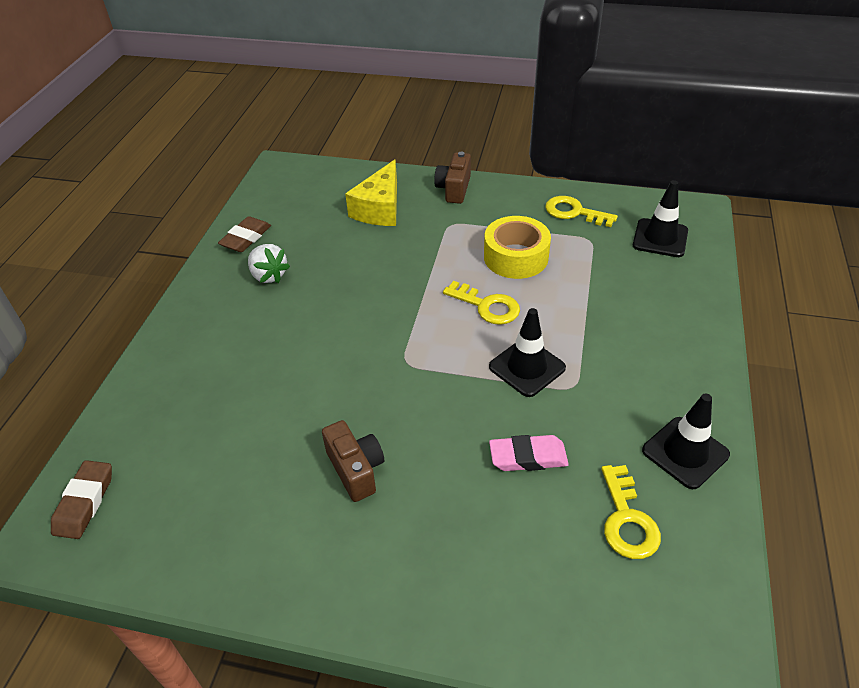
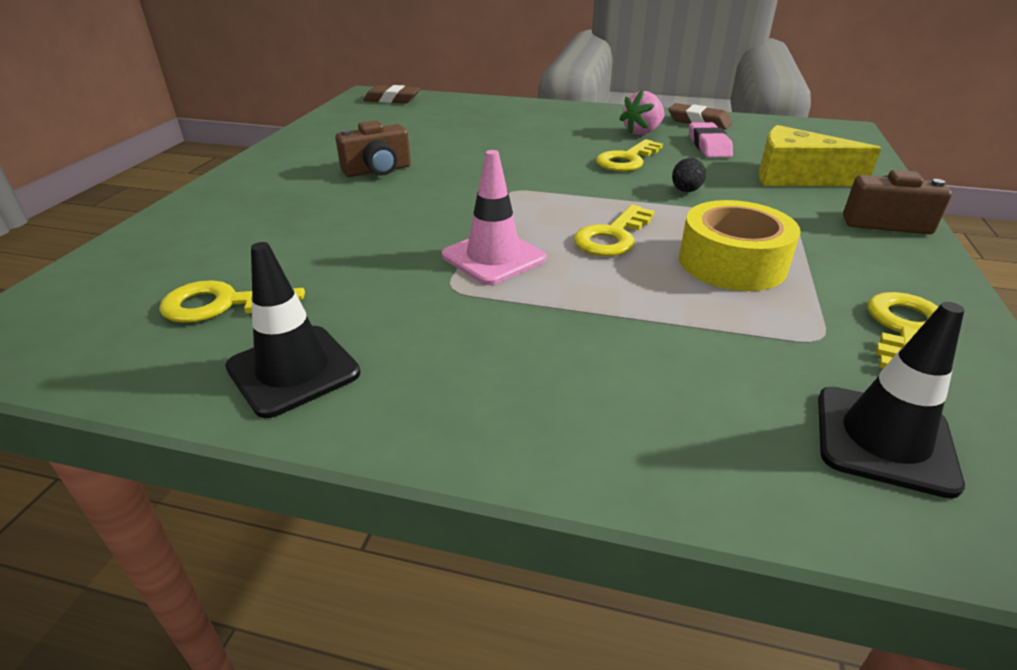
camera: 90 degrees right, 10 degrees down
white strawberry [248,244,290,283] -> pink strawberry [619,90,665,135]
black traffic cone [489,308,566,397] -> pink traffic cone [442,150,547,285]
pink eraser [489,435,569,471] -> pink eraser moved to [689,122,733,158]
none -> yellow key [596,139,663,172]
none -> black egg [672,158,706,192]

